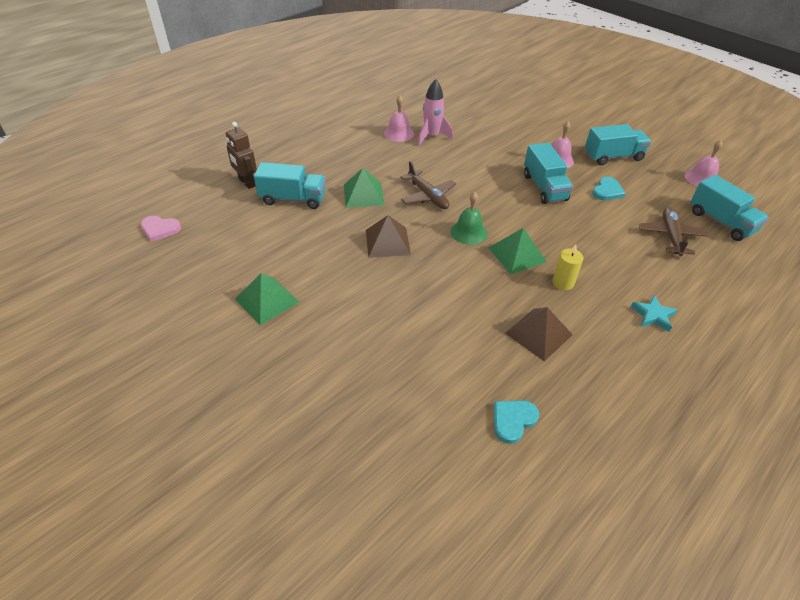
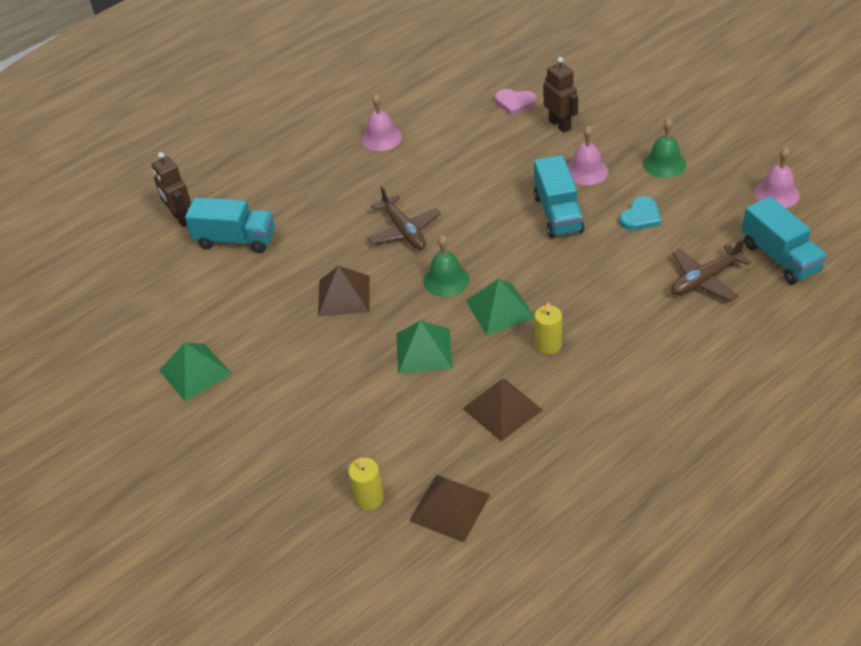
camera: 10 degrees right, 0 degrees up
pink heart [140,216,181,242] -> pink heart moved to [495,89,537,115]
green pyramid [344,168,385,208] -> green pyramid moved to [397,321,453,374]
pink rocket [418,79,453,146] -> none
turquoise heart [494,400,539,444] -> brown pyramid [409,475,490,543]
turquoise truck [585,124,651,165] -> green bell [643,118,686,178]
turquoise star [631,295,678,332] -> none
brown plane [639,207,708,256] -> brown plane turned 135 degrees counterclockwise [671,238,751,301]
none -> yellow candle [348,457,384,510]
none -> brown robot [544,57,578,133]

